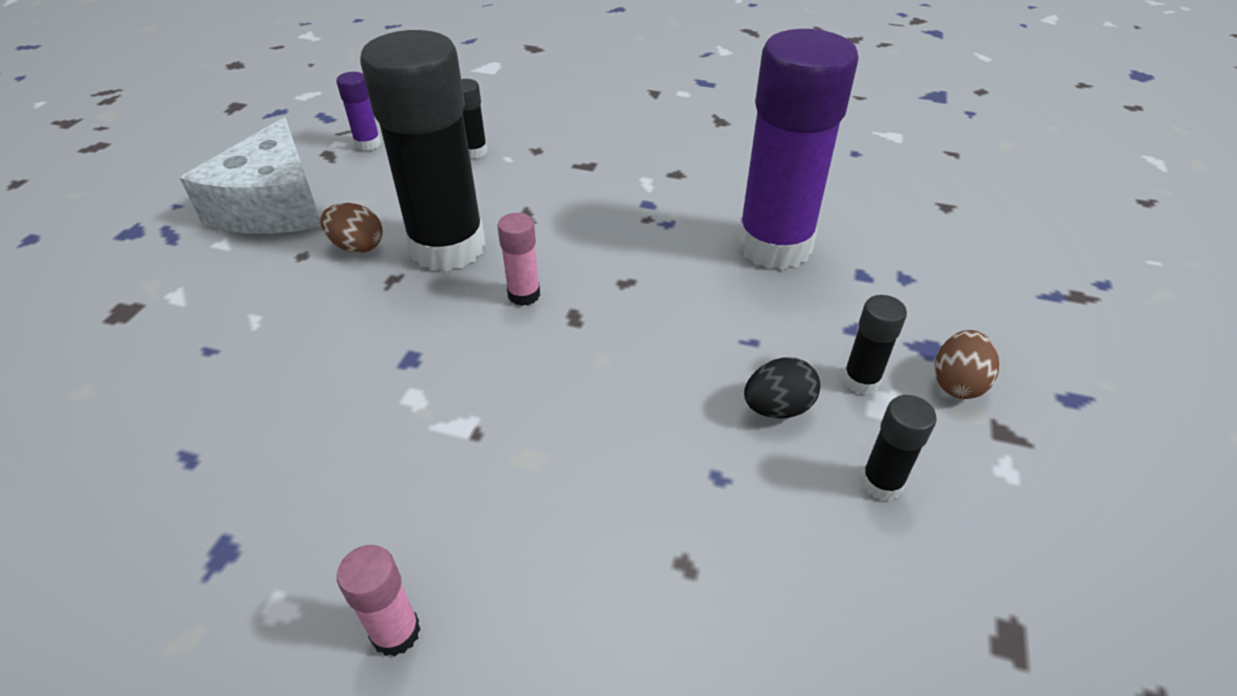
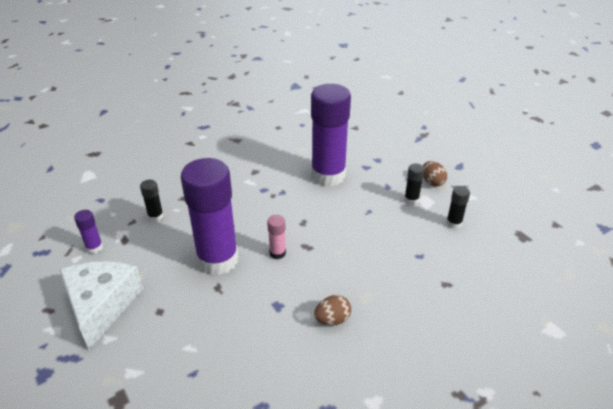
camera: 50 degrees left, 5 degrees down
white cheese [180,117,321,234] -> white cheese turned 135 degrees counterclockwise [60,261,143,349]
brown egg [320,203,383,253] -> brown egg moved to [314,295,351,326]
pink glue stick [337,545,420,656] -> none
black glue stick [360,30,486,271] -> purple glue stick [181,158,239,275]
black egg [744,358,820,419] -> none

